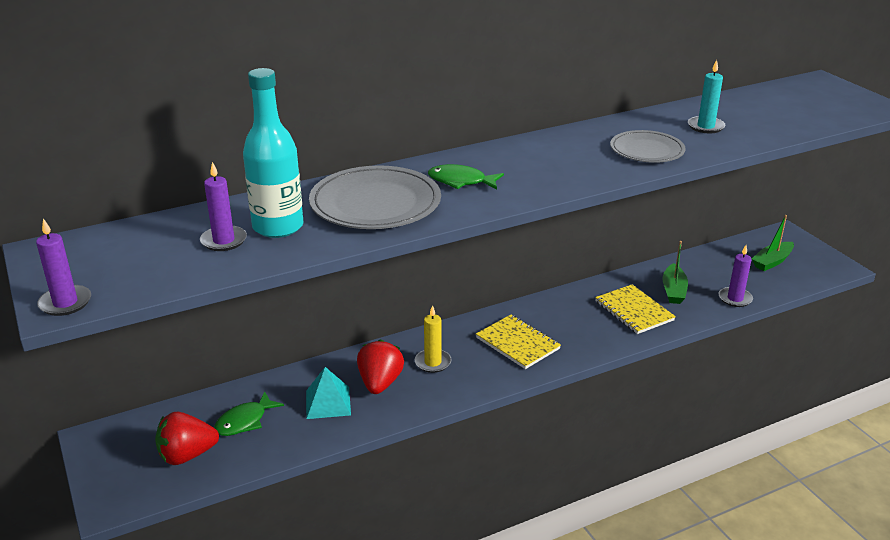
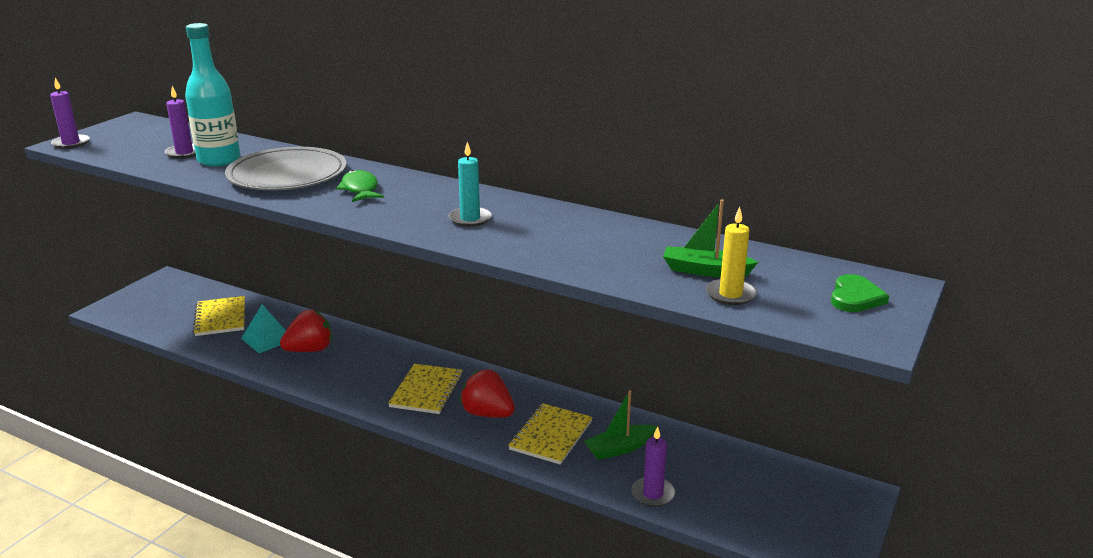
camera: 55 degrees right, 5 degrees down
red strawberry [155,412,219,465] -> red strawberry moved to [460,369,515,418]
green fish [214,391,284,436] -> yellow notebook [193,296,245,336]
yellow candle [414,305,451,373] -> yellow candle moved to [706,207,757,305]
grey plate [610,130,686,163] -> none
turquoise candle [688,60,726,133] -> turquoise candle moved to [449,142,492,227]
green boat [752,215,794,271] -> green boat moved to [663,199,758,277]
none -> green heart [831,274,889,312]

